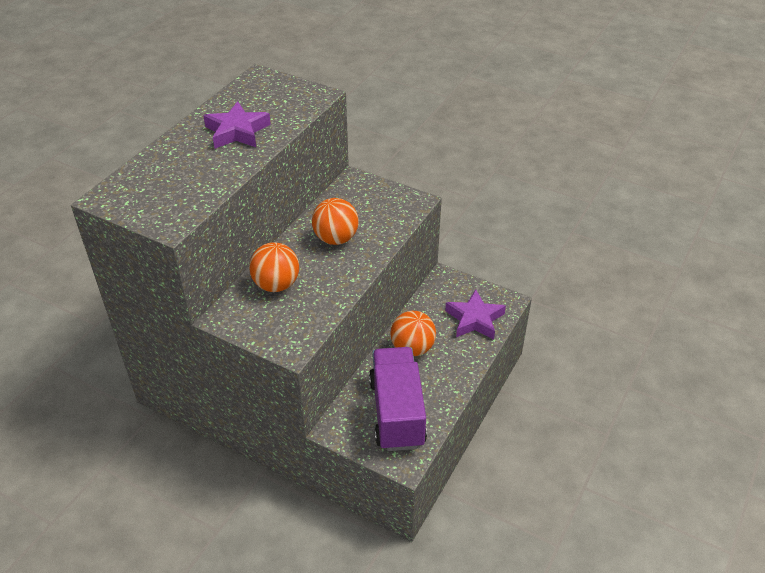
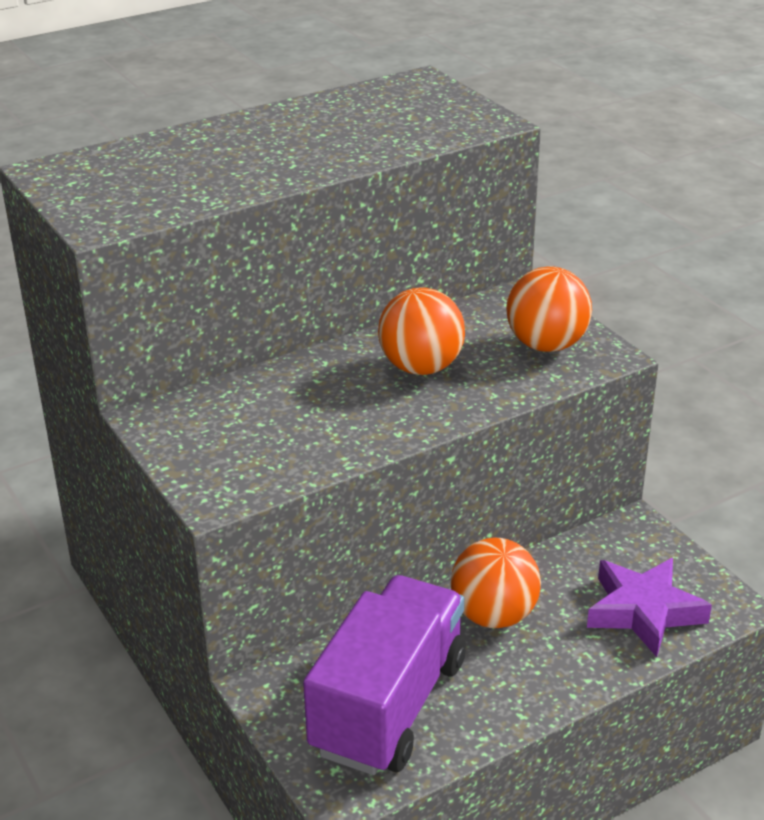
camera: 30 degrees right, 10 degrees down
purple star [203,101,271,149] -> none
orange ball [249,242,299,292] -> orange ball moved to [506,266,592,352]

